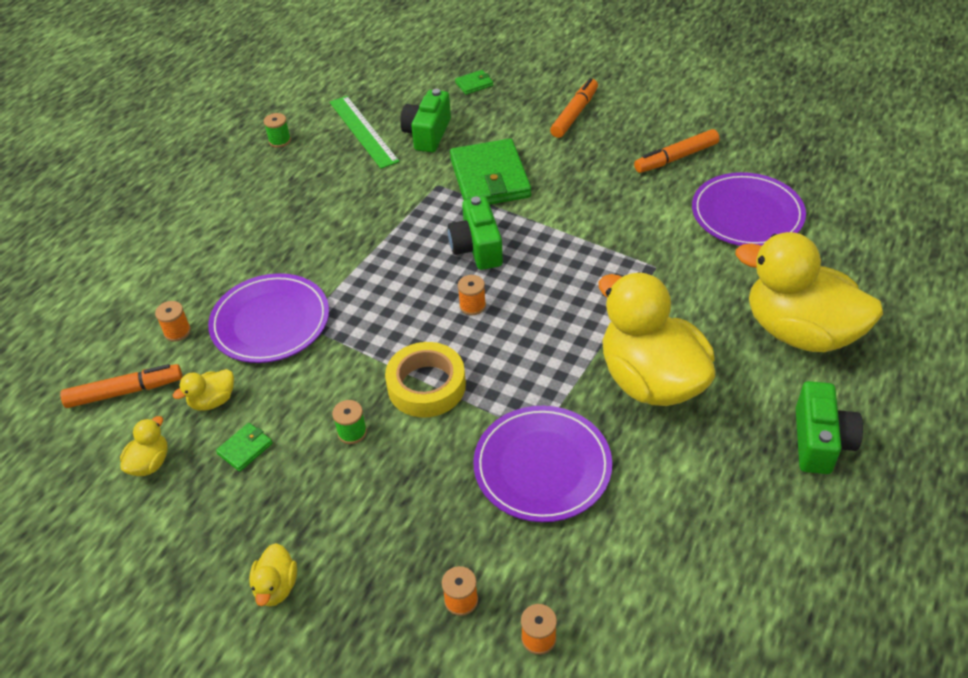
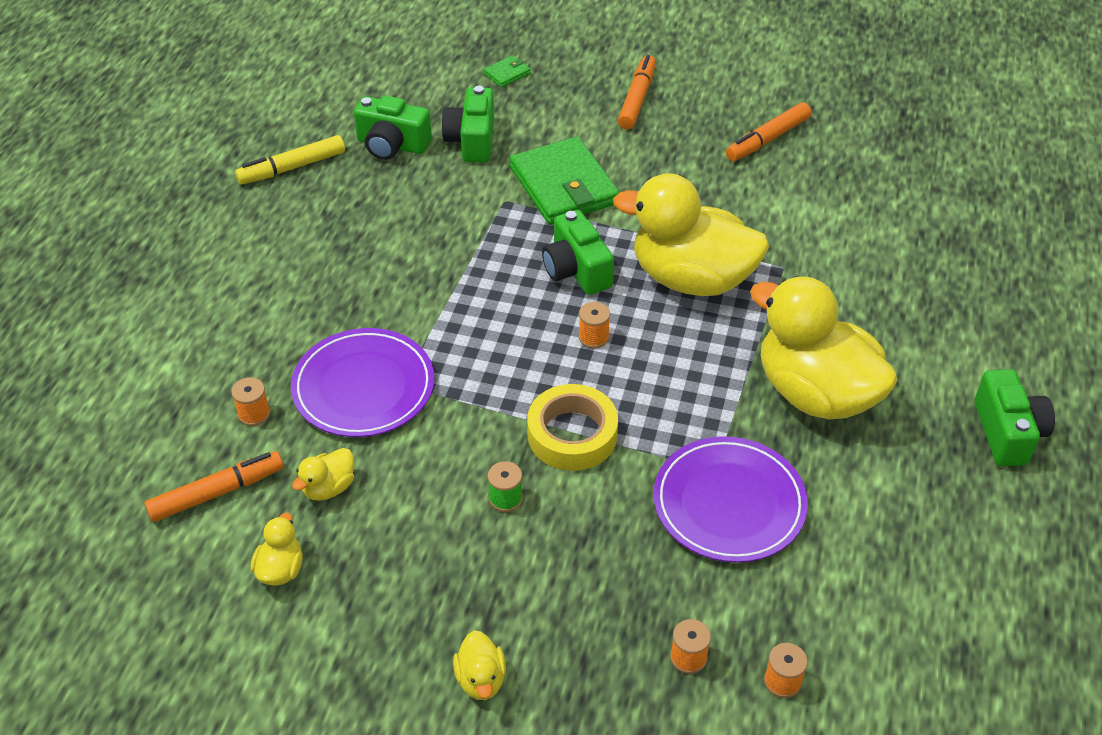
camera: 15 degrees left, 0 degrees up
green wallet [216,423,273,472] -> none
green spool [264,113,291,148] -> yellow marker [235,135,345,184]
green ruler [330,96,400,169] -> green camera [354,95,432,160]
purple plate [692,172,806,246] -> none
yellow duck [736,232,883,352] -> yellow duck moved to [613,173,769,296]

